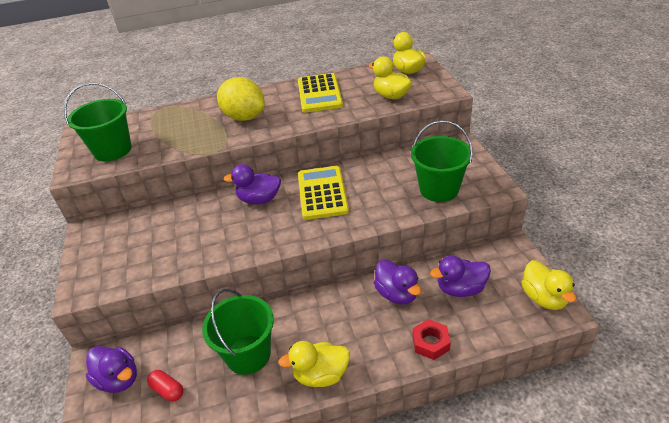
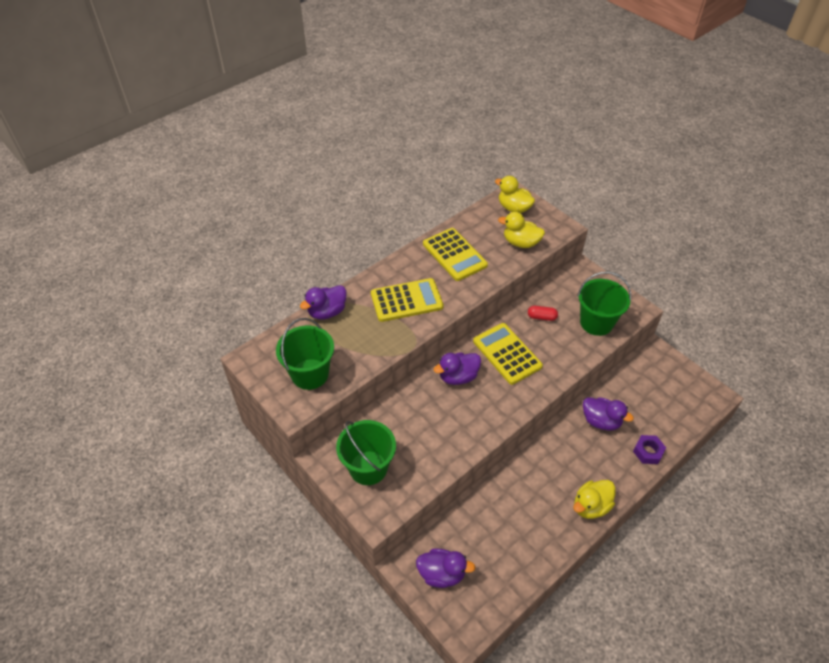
camera: 30 degrees left, 10 degrees up
red capsule [147,370,183,402] -> red capsule moved to [528,306,558,321]
green bucket [202,289,274,375] -> green bucket moved to [336,420,396,485]
yellow lemon [217,77,265,121] -> yellow calculator [371,278,444,322]
red nut [413,319,451,360] -> purple nut [633,435,666,464]
purple duck [430,255,491,297] -> purple duck moved to [300,285,347,320]
yellow duck [521,260,576,310] -> none

